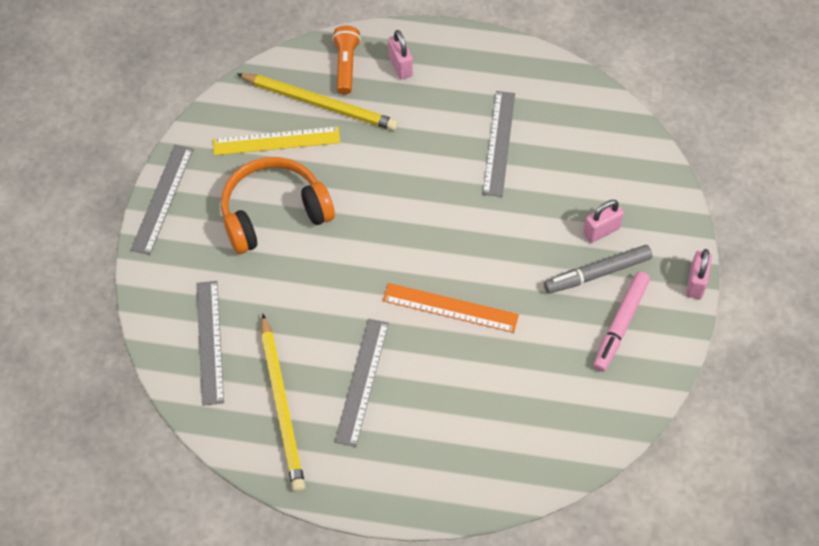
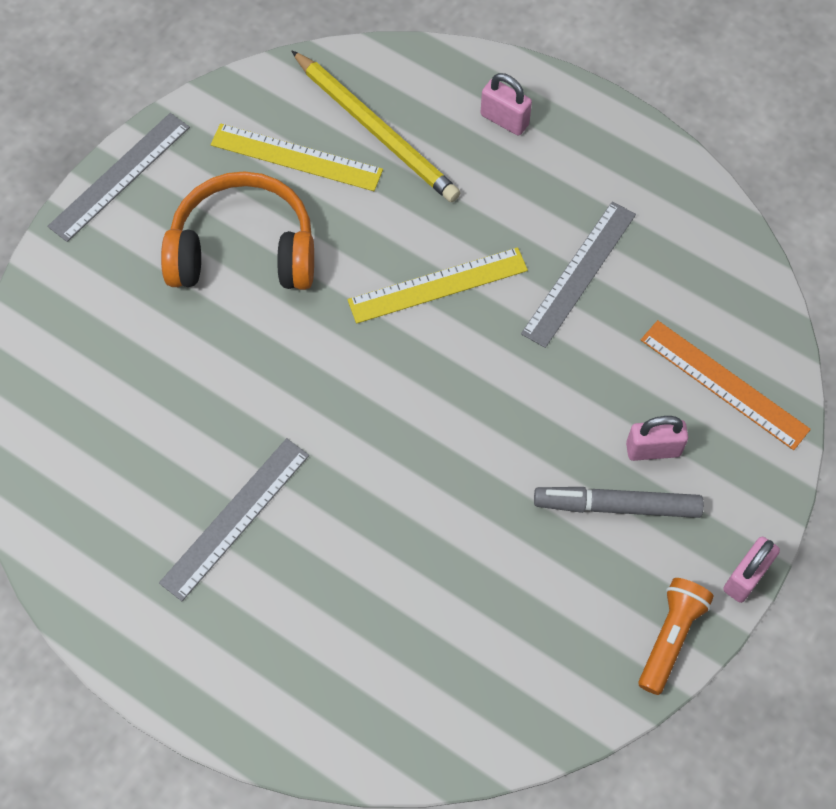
camera: 25 degrees right, 5 degrees up
grey ruler [196,281,224,406] -> none
yellow pencil [261,314,305,492] -> none
orange flashlight [332,26,361,94] -> orange flashlight moved to [638,578,714,695]
orange ruler [383,283,519,333] -> orange ruler moved to [641,320,811,450]
pink padlock [388,30,413,79] -> pink padlock turned 60 degrees counterclockwise [481,73,532,136]
pink marker [593,271,650,372] -> none
none -> yellow ruler [347,247,528,324]

